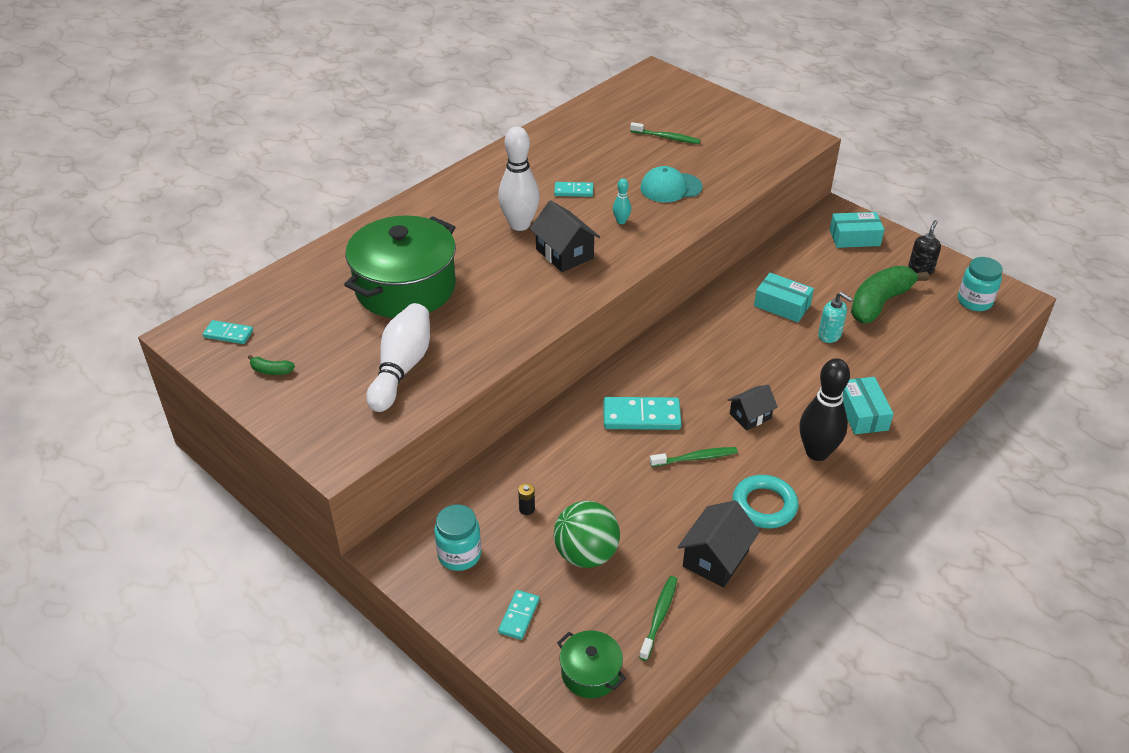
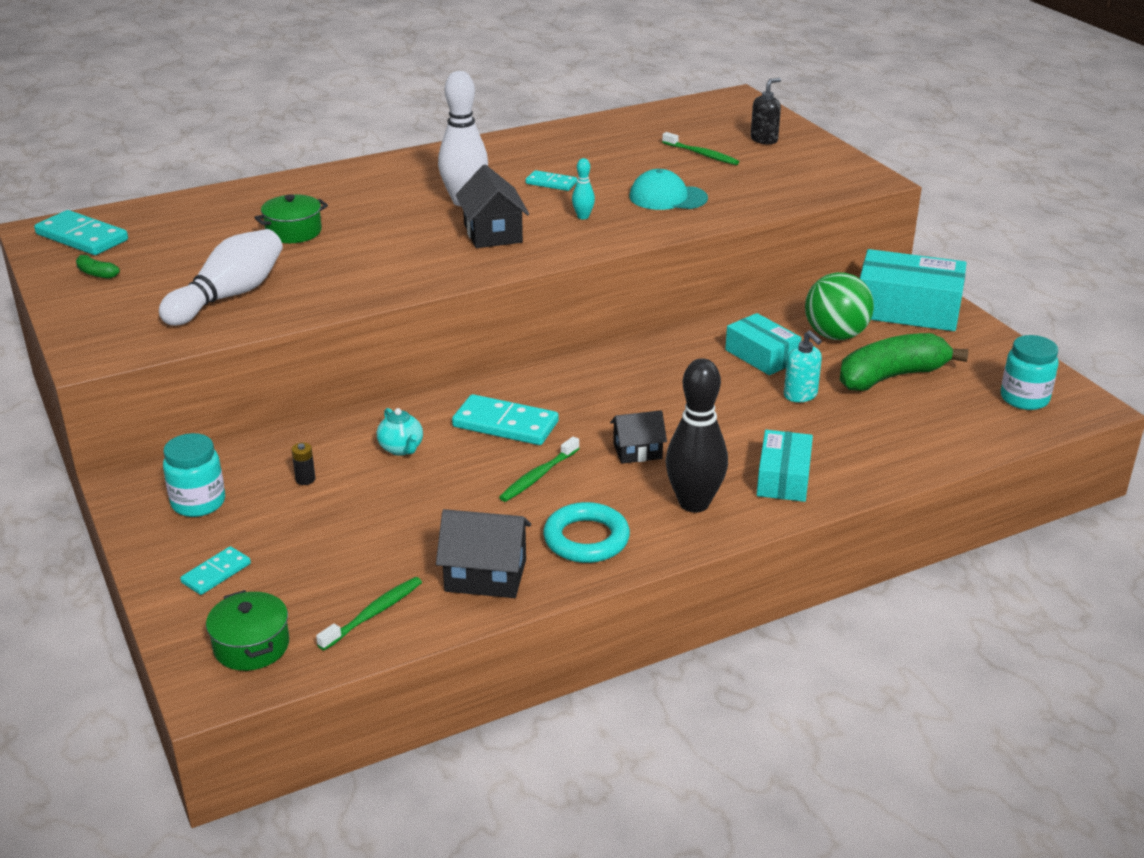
camera: 20 degrees right, 10 degrees down
turquoise domino [203,320,253,344] -> turquoise domino [34,210,128,255], size x1.75
green pot [344,215,456,318] -> green pot [254,194,328,243], size x0.47
green ball [554,501,620,568] -> green ball moved to [805,272,874,340]
green toothbrush [650,447,738,467] -> green toothbrush turned 120 degrees clockwise [499,436,580,502]
black house [678,500,760,587] -> black house turned 45 degrees clockwise [436,509,531,598]
turquoise box [830,212,885,248] -> turquoise box [860,249,967,331], size x1.65
black soap dispenser [909,220,941,275] -> black soap dispenser moved to [750,78,781,144]
none -> turquoise teapot [377,408,423,456]

